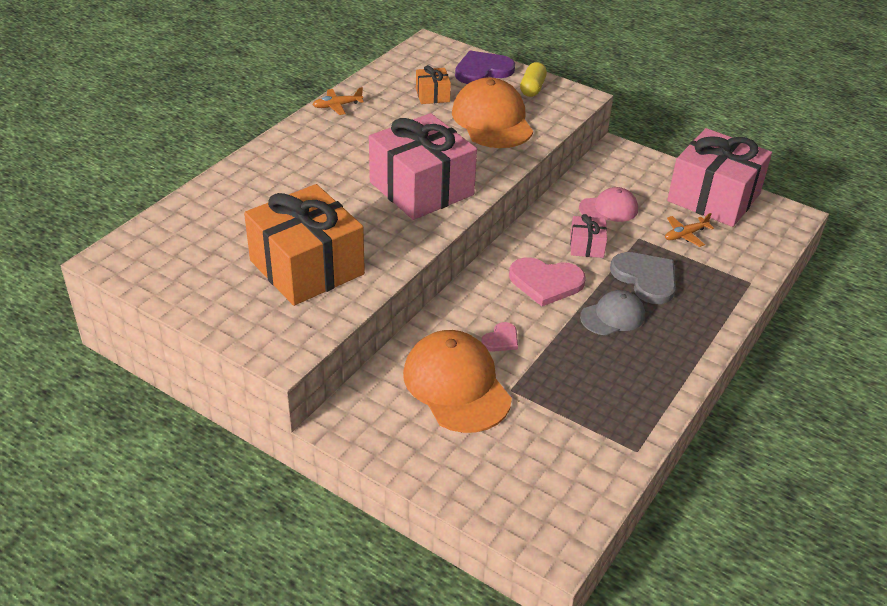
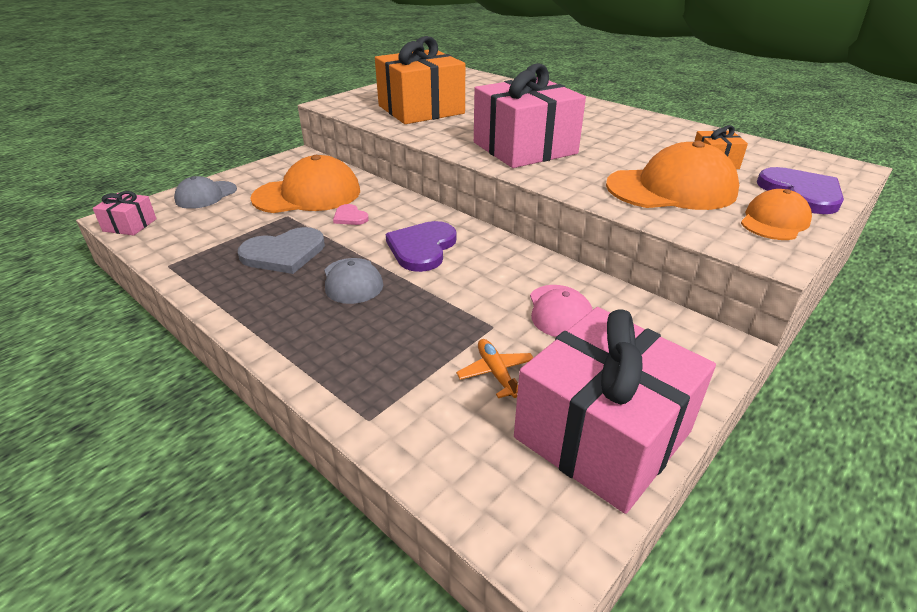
camera: 100 degrees right, 5 degrees down
orange plane [312,87,364,115] -> none
pink heart [509,257,586,306] -> purple heart [386,221,457,272]
yellow capsule [520,62,547,97] -> orange cap [741,189,812,240]
pink gift [570,214,607,258] -> pink gift moved to [93,191,157,236]
grey heart [610,252,676,304] -> grey heart moved to [238,227,325,274]
none -> grey cap [174,176,237,209]

